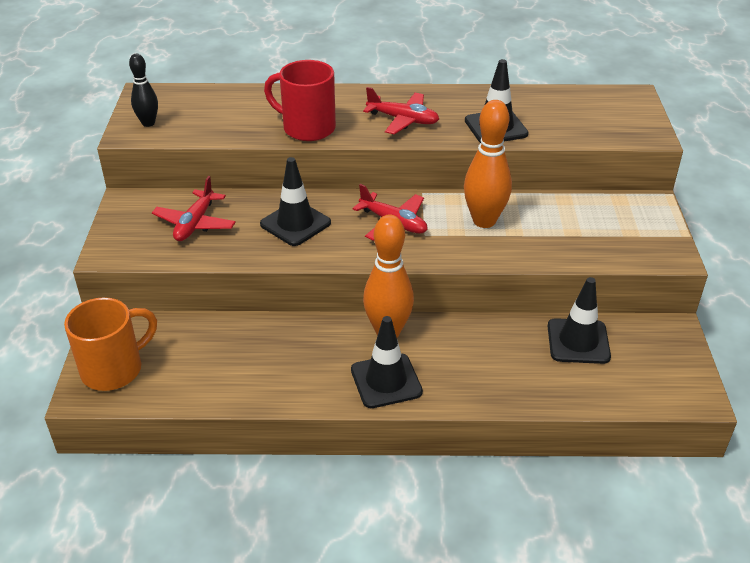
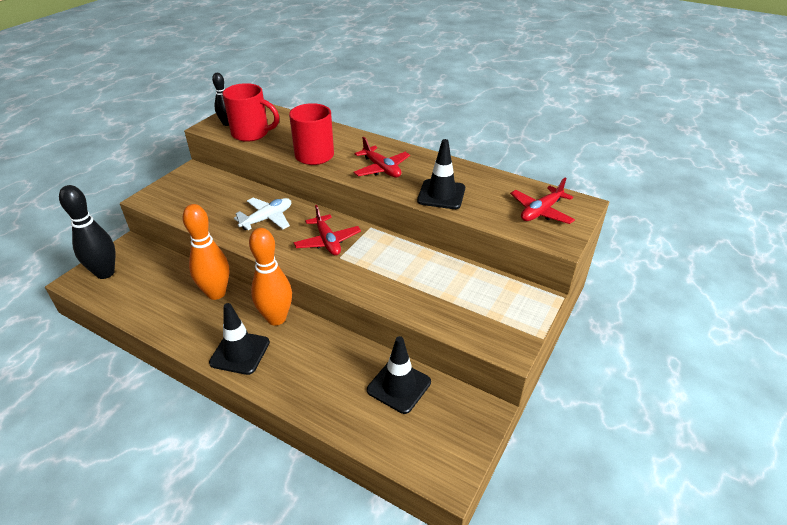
camera: 30 degrees right, 0 degrees up
orange mug [64,297,157,391] -> black bowling pin [59,185,115,279]
red plane [152,176,236,241] -> red plane moved to [510,178,575,224]
black traffic cone [260,157,331,246] -> white plane [234,198,291,230]
orange bowling pin [464,100,512,228] -> orange bowling pin moved to [183,204,229,300]
none -> red mug [223,83,279,142]

